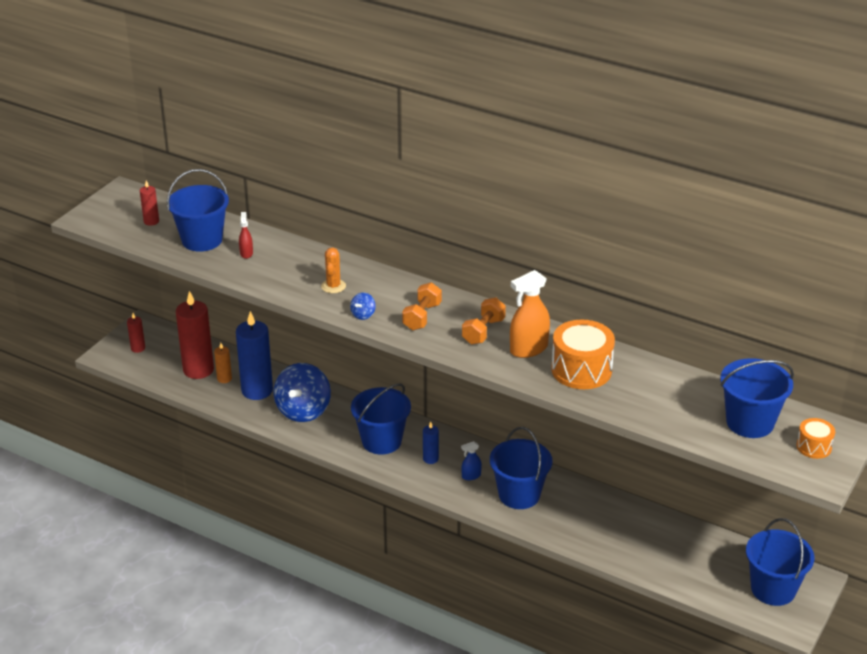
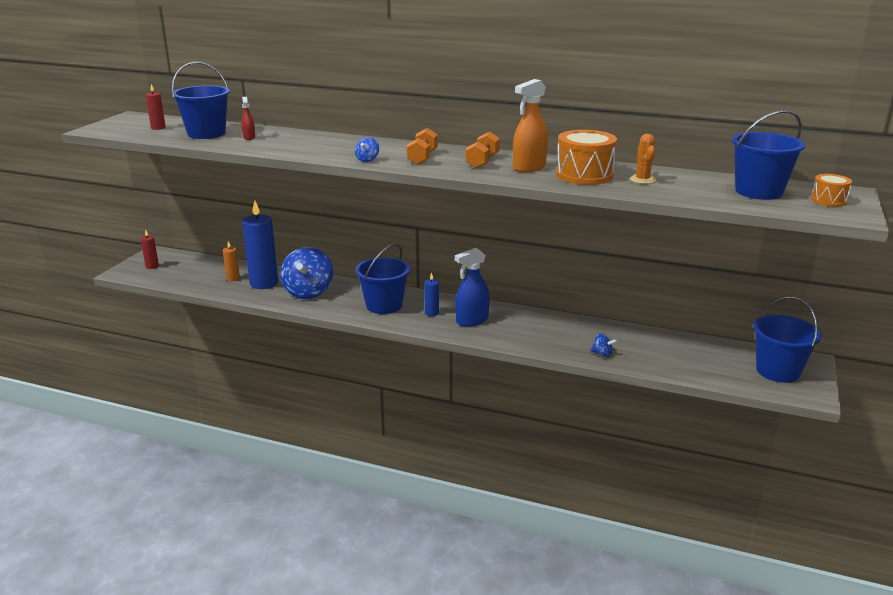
camera: 10 degrees left, 10 degrees down
red candle [176,291,214,379] -> none
orange cactus [321,247,346,293] -> orange cactus moved to [630,134,656,184]
blue spray bottle [461,441,482,480] -> blue spray bottle [455,248,490,327], size x1.93
blue bucket [490,427,552,509] -> none
none -> blue spinning top [590,333,617,358]

